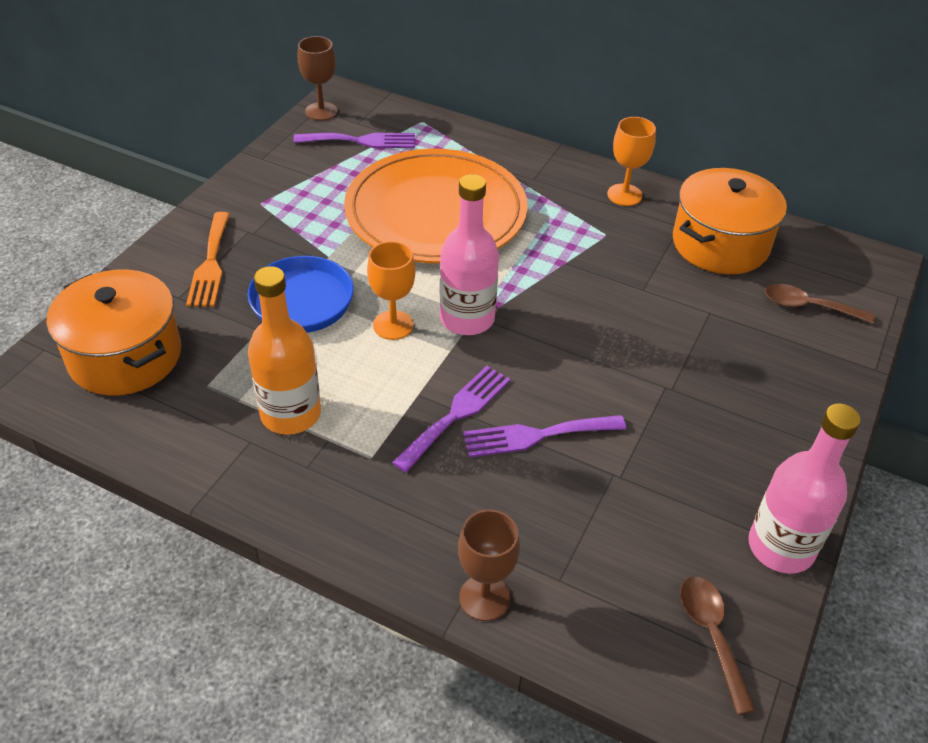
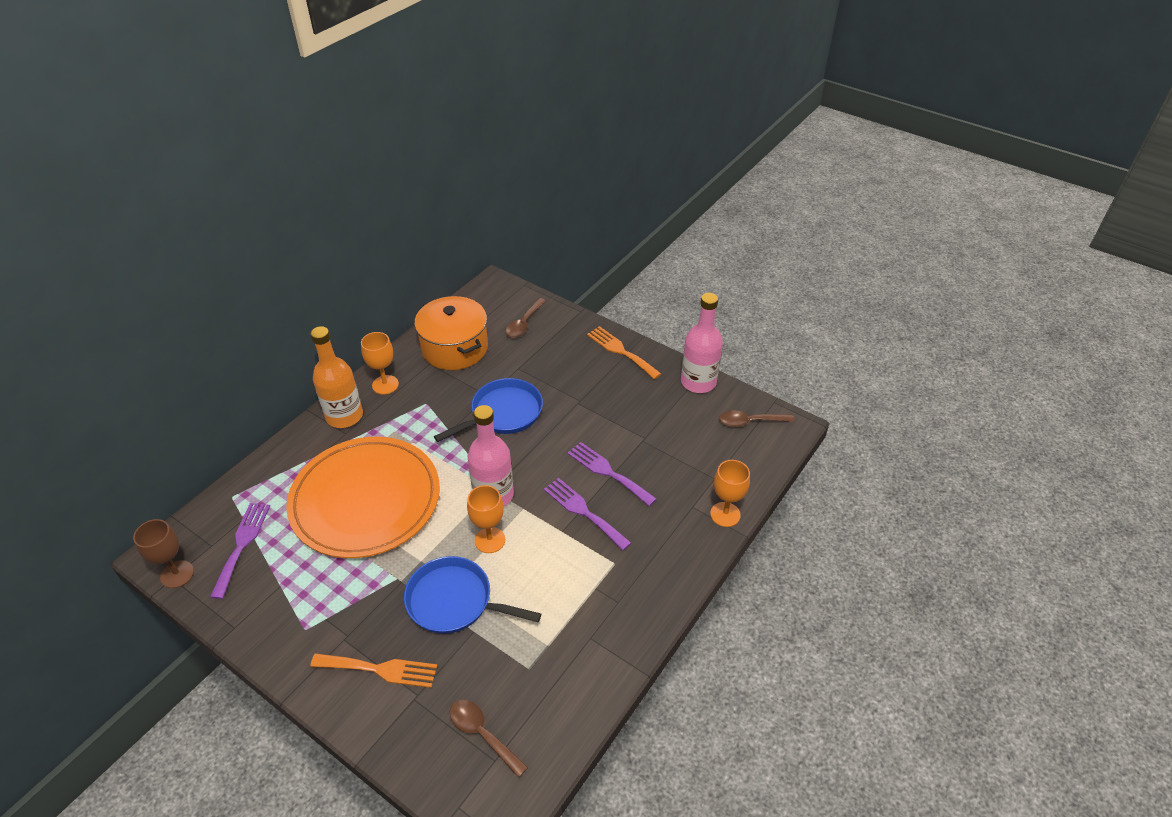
camera: 80 degrees left, 0 degrees up
orange pot [47,269,181,396] -> brown spoon [450,700,528,778]
orange bottle [248,266,321,435] -> orange bottle moved to [311,326,363,428]
brown goblet [458,510,520,621] -> orange goblet [710,460,750,527]
purple fork [463,415,626,458] -> purple fork turned 135 degrees clockwise [568,442,657,506]
none -> blue pan [434,378,543,442]
none -> orange fork [587,326,661,379]

